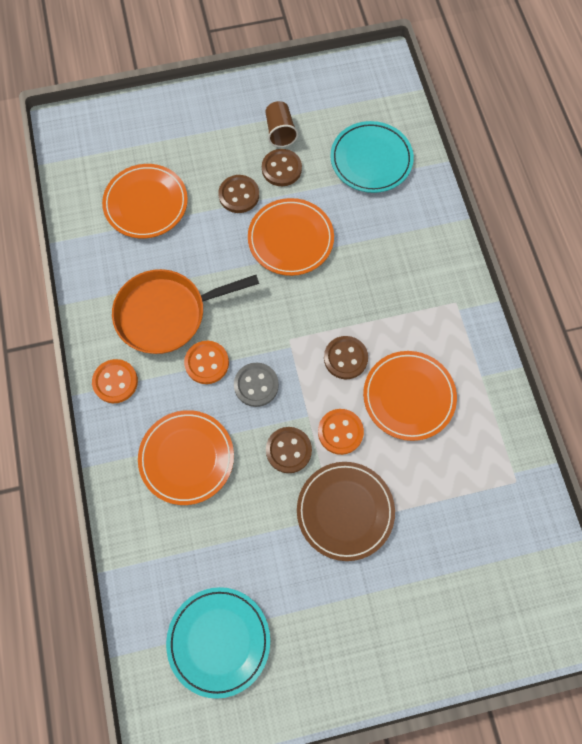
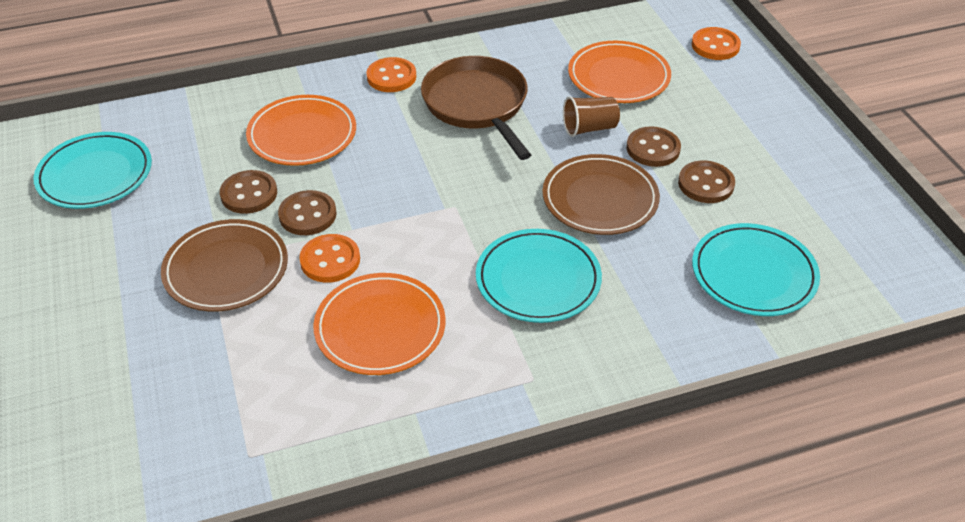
camera: 85 degrees right, 25 degrees down
orange pan [112,269,259,354] -> brown pan [421,56,531,160]
orange button [184,341,229,384] -> orange button moved to [692,27,741,60]
grey button [234,363,279,407] -> none
orange plate [248,198,334,276] -> brown plate [542,154,660,235]
brown cup [266,101,298,147] -> brown cup moved to [563,96,620,137]
brown button [324,336,368,379] -> brown button moved to [220,170,277,214]
none -> turquoise plate [476,229,602,323]

